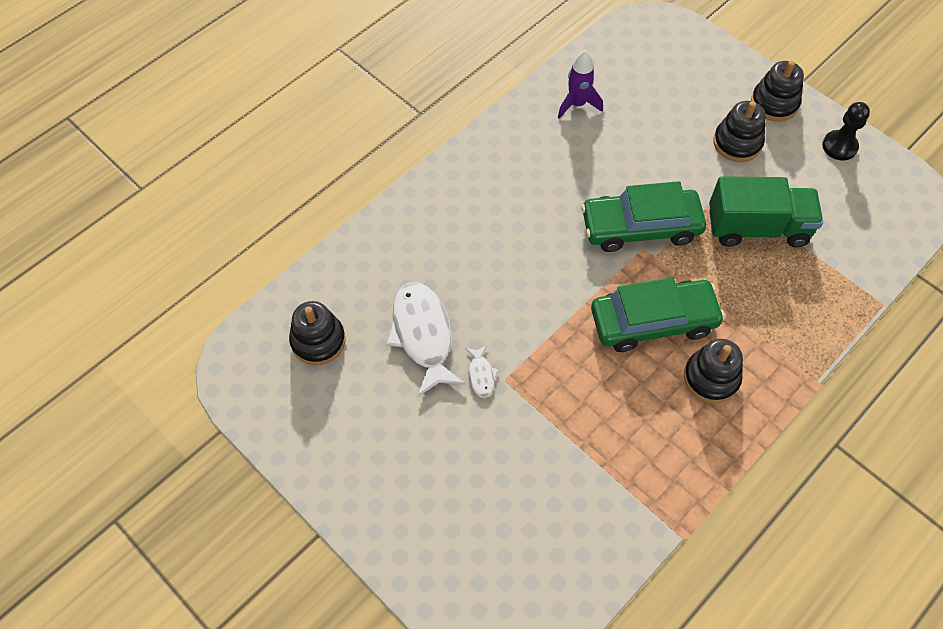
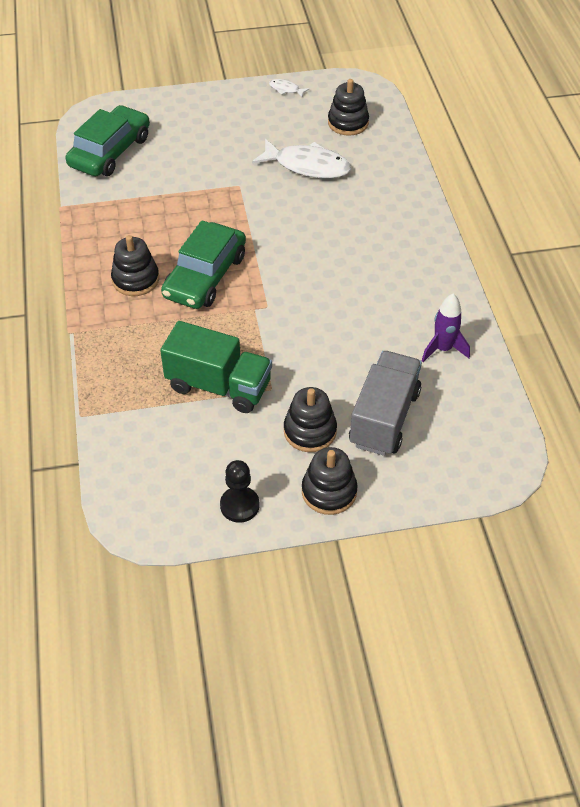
camera: 125 degrees right, 10 degrees down
white fish [465,345,498,398] -> white fish moved to [269,79,309,98]
green car [581,181,706,252] -> green car moved to [66,105,150,176]
green truck [709,176,823,247] -> green truck turned 105 degrees counterclockwise [160,321,272,413]
none -> grey truck [349,351,422,456]

